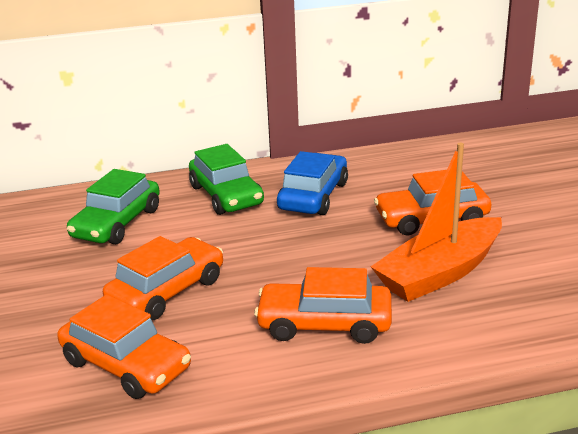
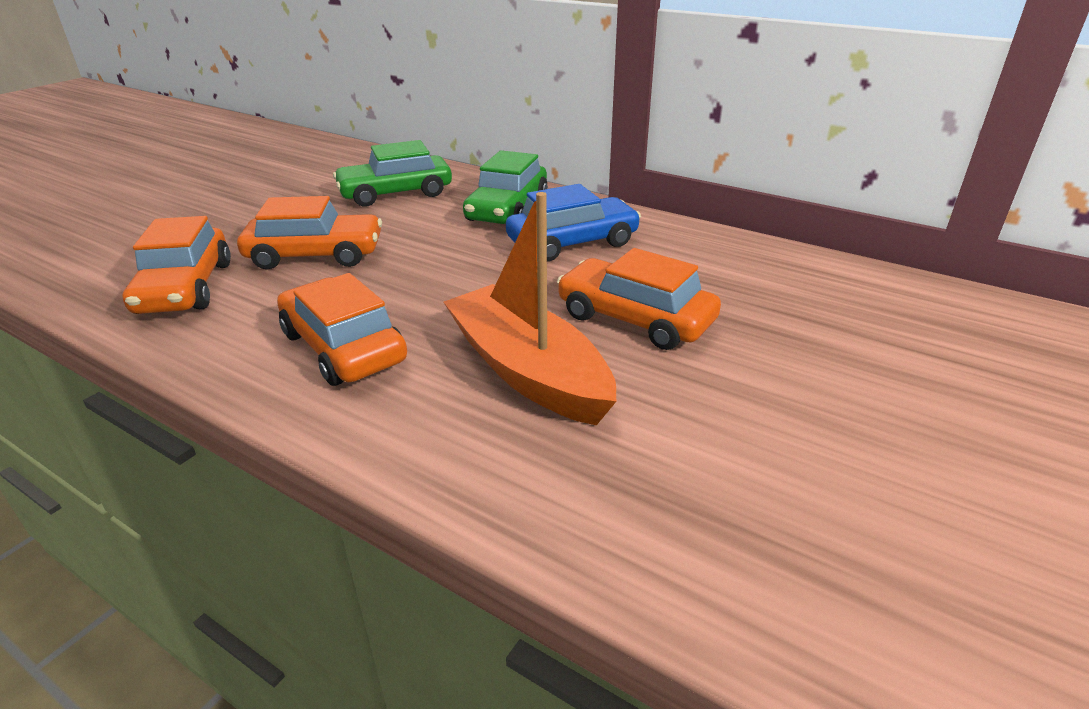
camera: 45 degrees right, 5 degrees up
orange boat [371,143,502,302] -> orange boat turned 45 degrees clockwise [444,192,616,425]

